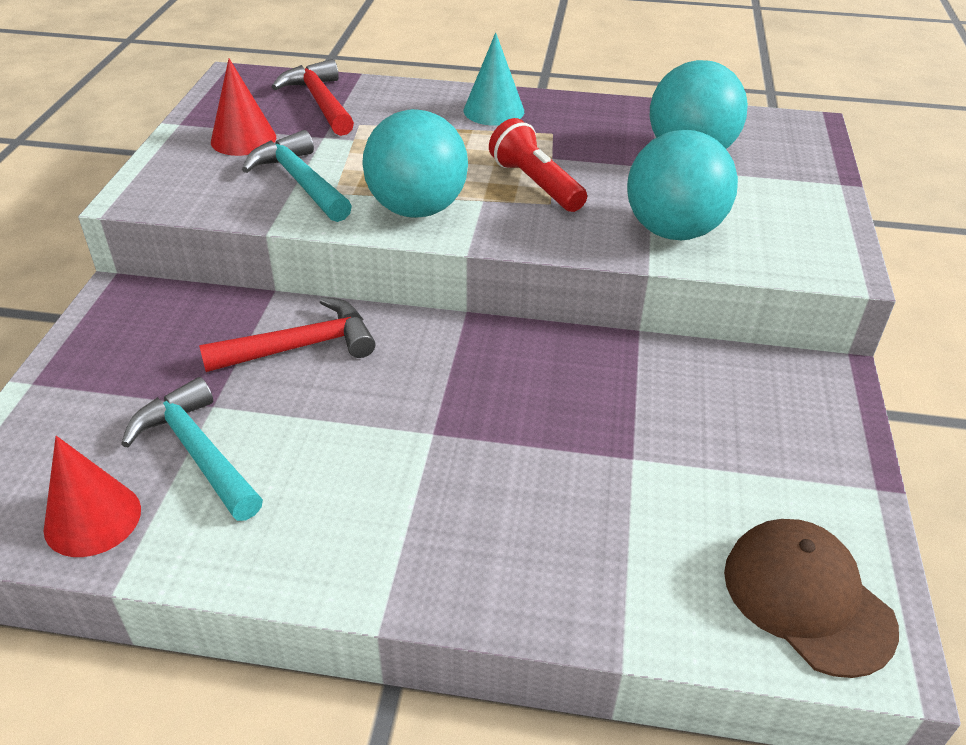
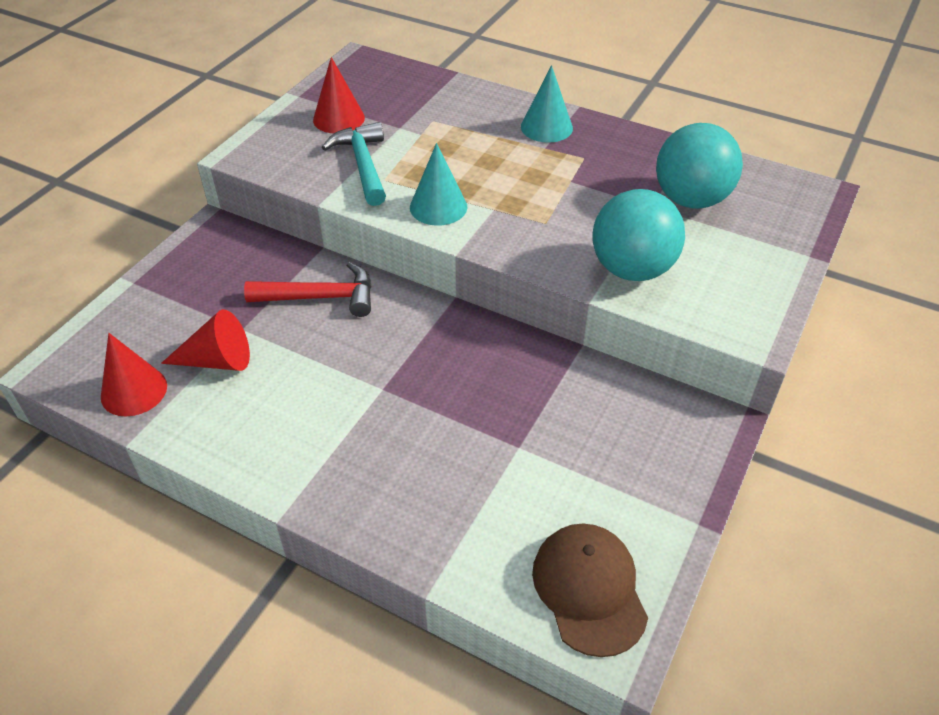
camera: 20 degrees right, 5 degrees up
turquoise hammer [121,377,263,521] -> red cone [161,309,250,371]
red hammer [272,59,354,136] -> none
turquoise ball [362,109,468,218] -> turquoise cone [410,143,467,226]
red flashlight [489,118,587,212] -> none

